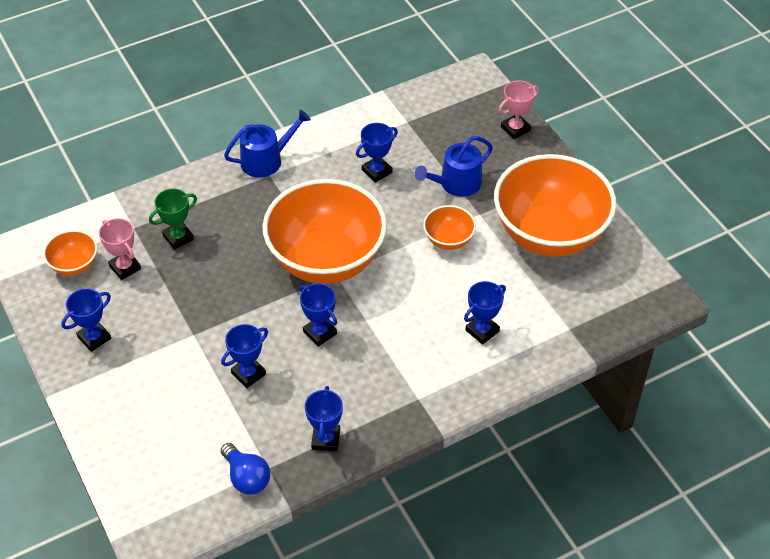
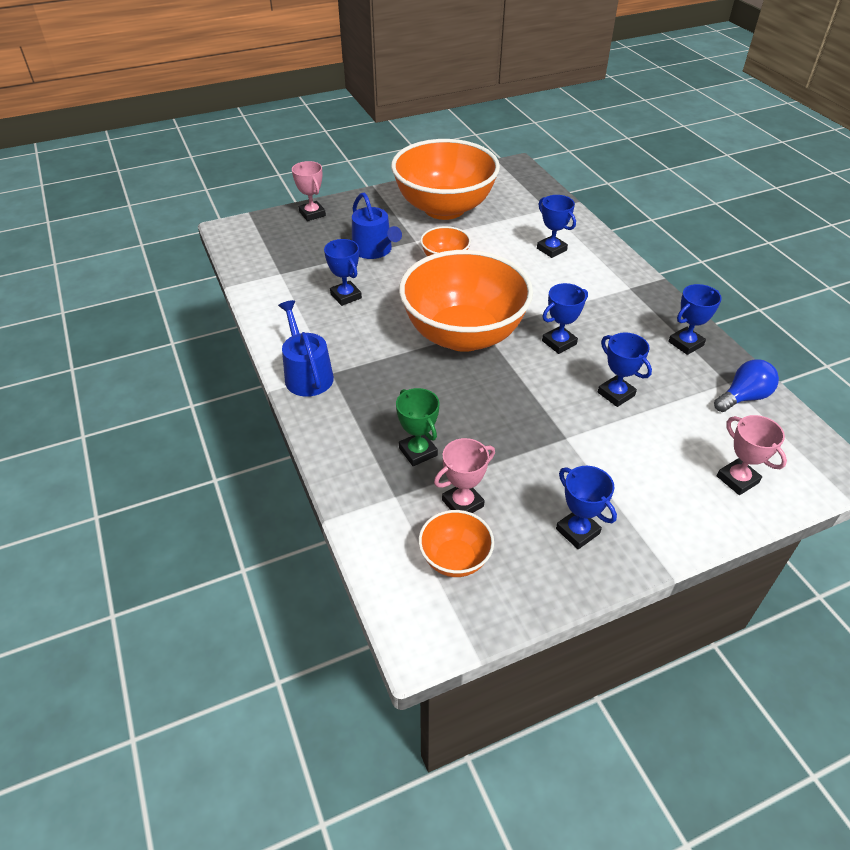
camera: 85 degrees left, 5 degrees down
blue trophy [305,386,343,451] -> blue trophy turned 45 degrees counterclockwise [668,284,722,355]
none -> pink trophy [717,415,787,495]

